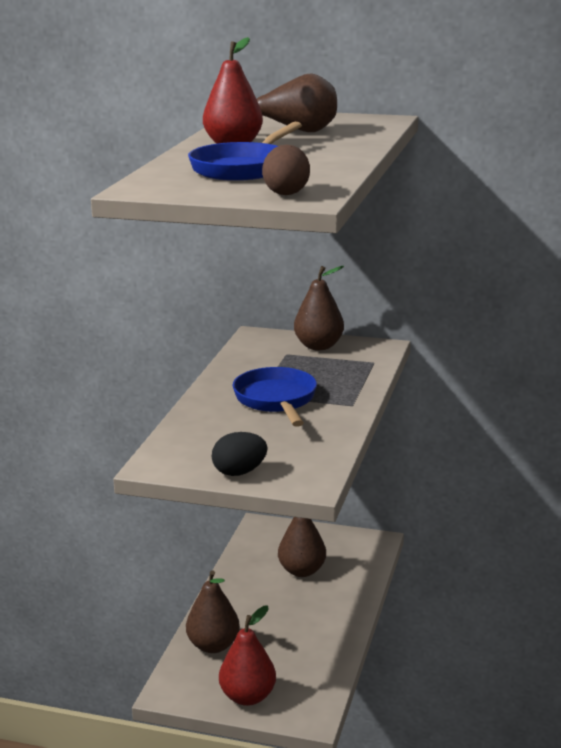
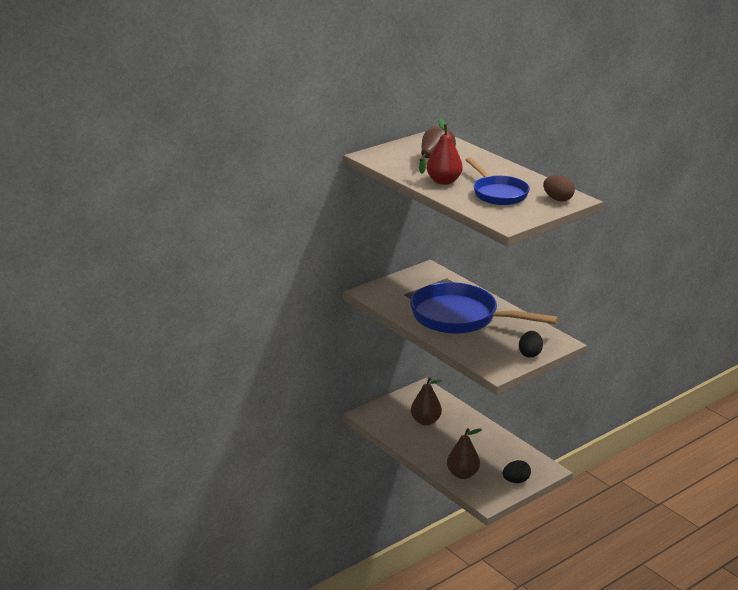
camera: 55 degrees left, 5 degrees up
red pear [219,605,276,706] -> black egg [503,460,531,483]
blue pan [233,367,317,427] -> blue pan [410,282,558,334], size x1.69
brown pear [294,266,344,350] -> none

